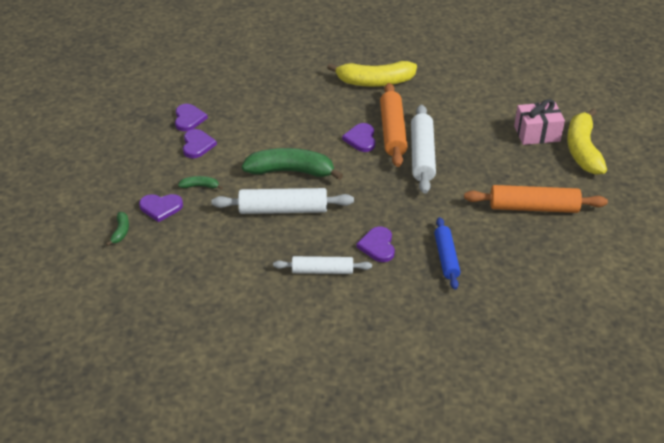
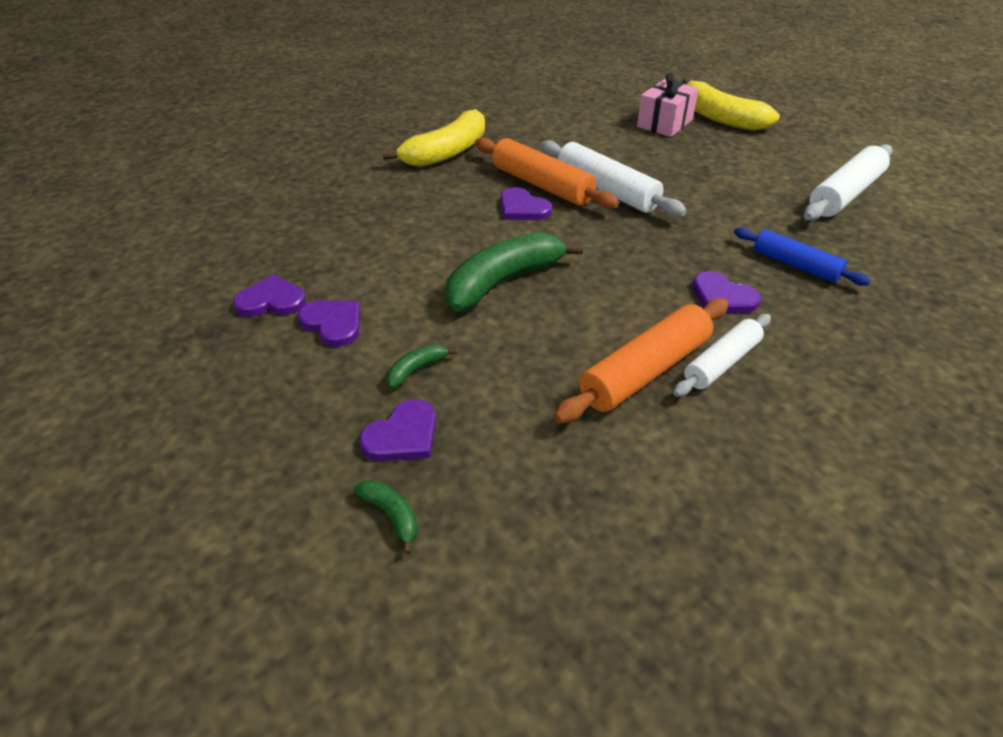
camera: 45 degrees left, 0 degrees up
purple heart [175,104,208,131] -> purple heart turned 45 degrees counterclockwise [233,275,306,317]
white rolling pin [212,188,354,214] -> white rolling pin moved to [804,144,893,221]
orange rolling pin [464,185,608,213] -> orange rolling pin moved to [554,298,729,423]

